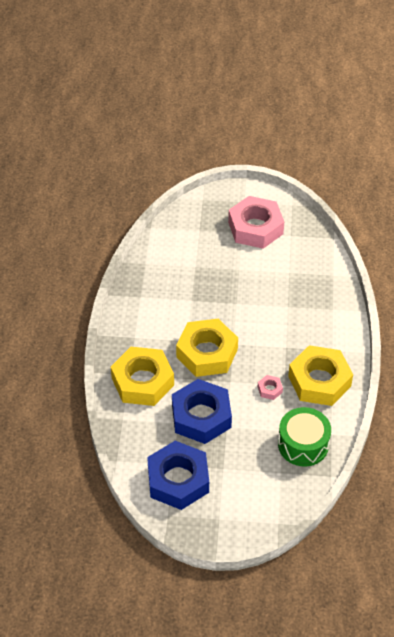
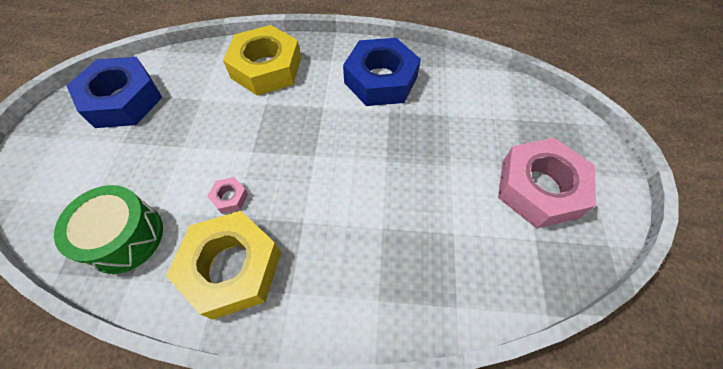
camera: 90 degrees right, 10 degrees up
blue nut [172,379,232,444] -> blue nut moved to [343,38,421,106]
yellow nut [176,319,238,377] -> none

